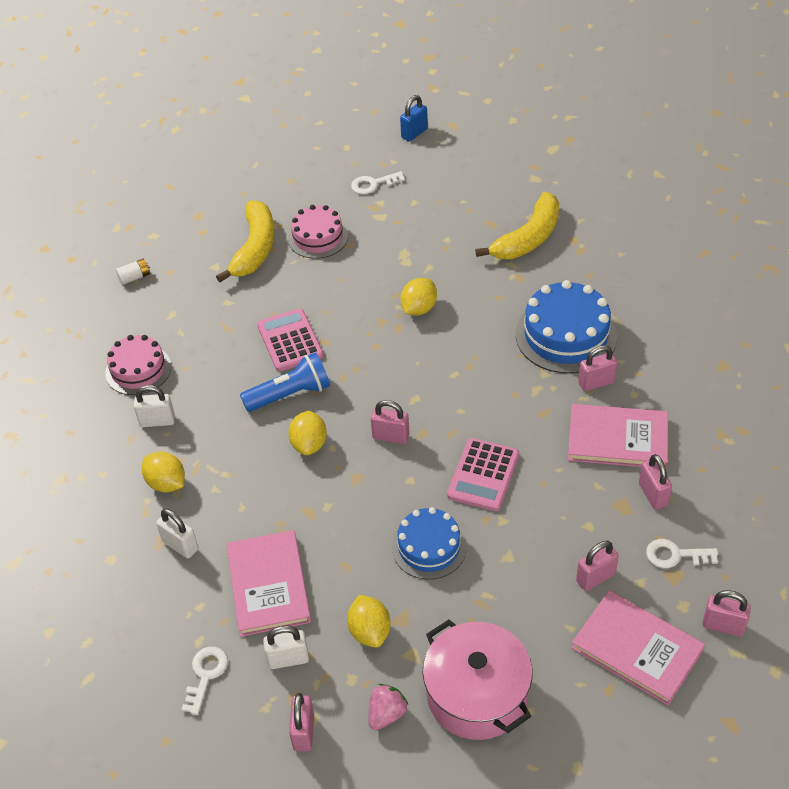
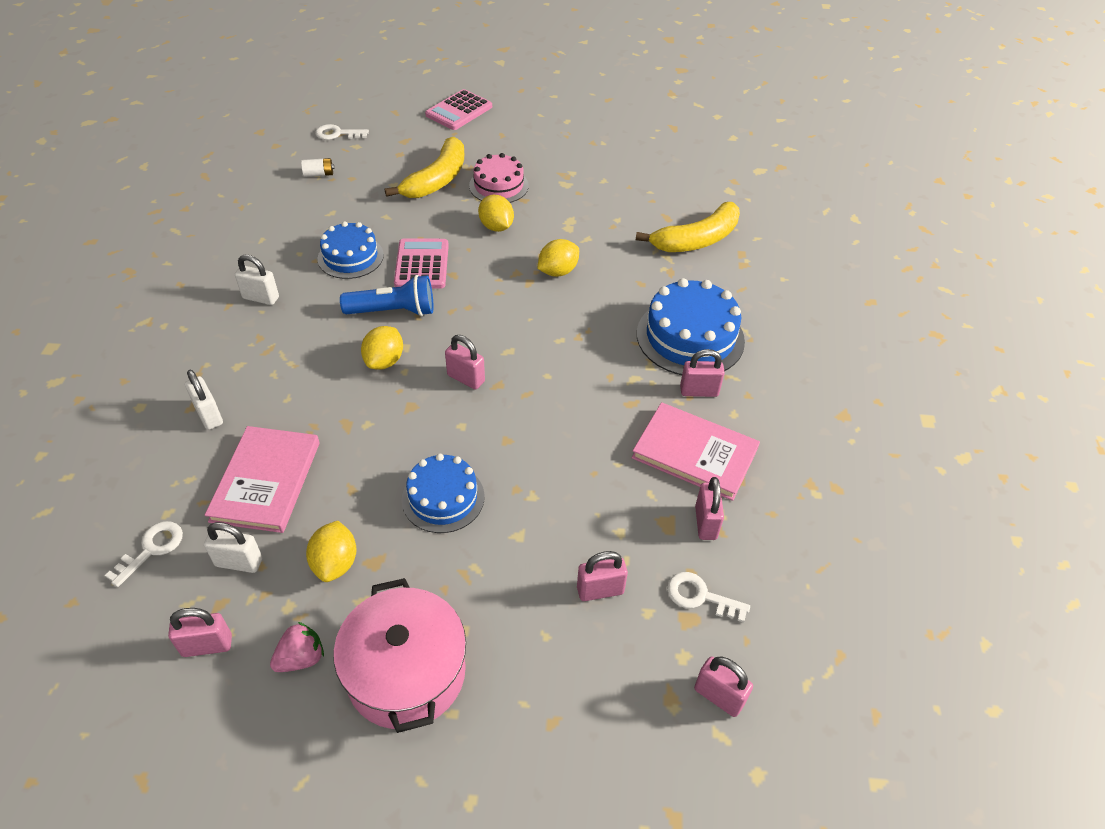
camera: 15 degrees right, 0 degrees up
pink cake [105,335,171,395] -> none
yellow lemon [142,452,185,493] -> yellow lemon moved to [478,195,514,232]
pink padlock [289,693,314,752] -> pink padlock turned 60 degrees clockwise [168,608,232,657]
white key [351,171,405,194] -> white key moved to [315,124,369,140]
blue padlock [400,95,428,141] -> none
pink calculator [447,438,519,511] -> pink calculator moved to [425,89,492,130]
pink book [571,590,705,705] -> none
none -> blue cake [318,221,384,279]

